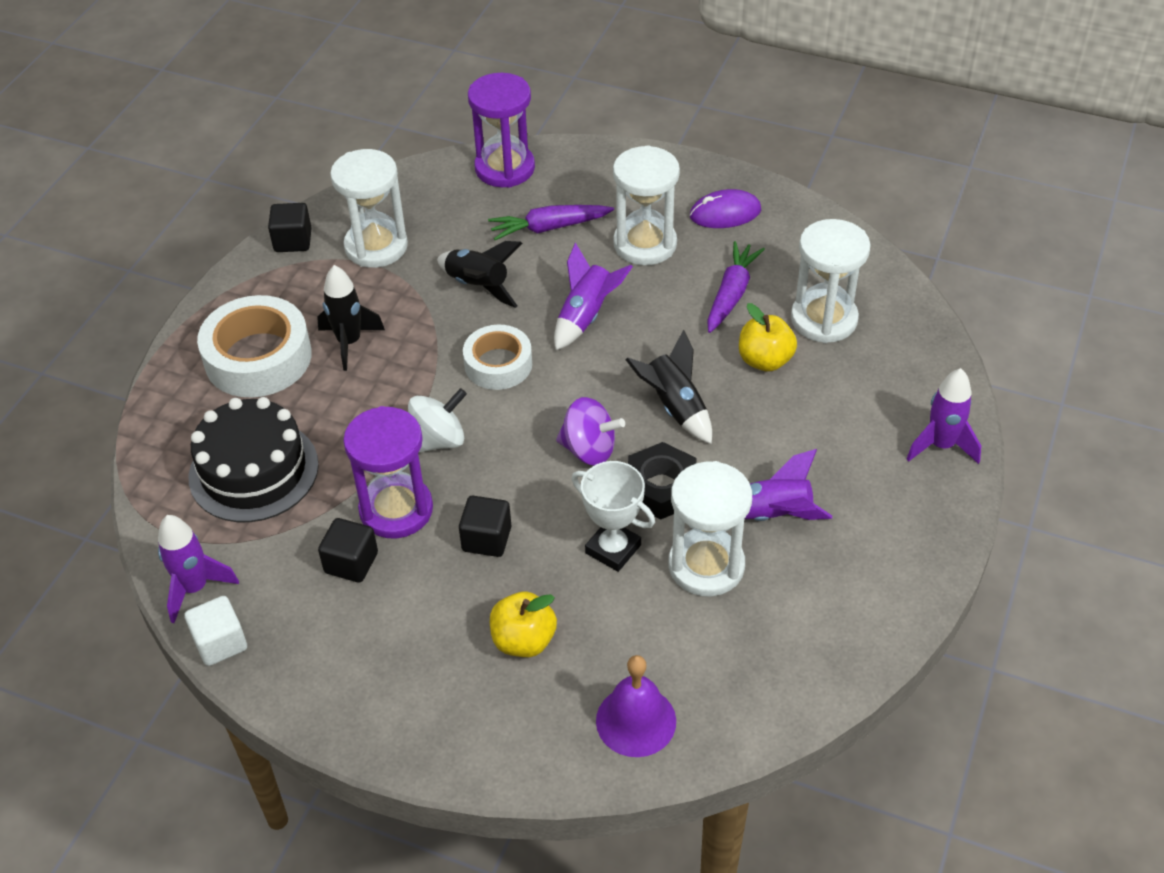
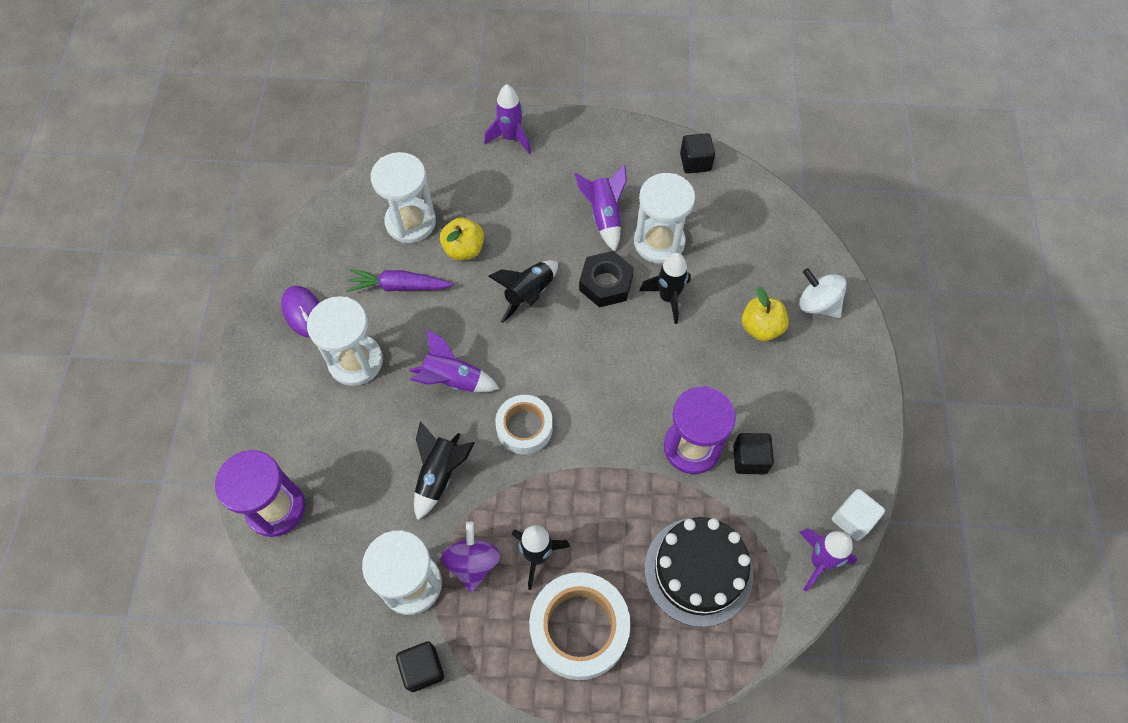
camera: 110 degrees left, 15 degrees up
white spinning top [408,388,467,452] -> white spinning top moved to [799,268,847,318]
black cube [459,496,511,557] -> black cube moved to [680,133,715,174]
purple carrot [488,205,614,240] -> none
purple spinning top [556,397,625,466] -> purple spinning top moved to [441,522,501,592]
white trophy [572,461,655,572] -> black rocket [639,253,691,324]
purple bell [596,655,676,757] -> none

